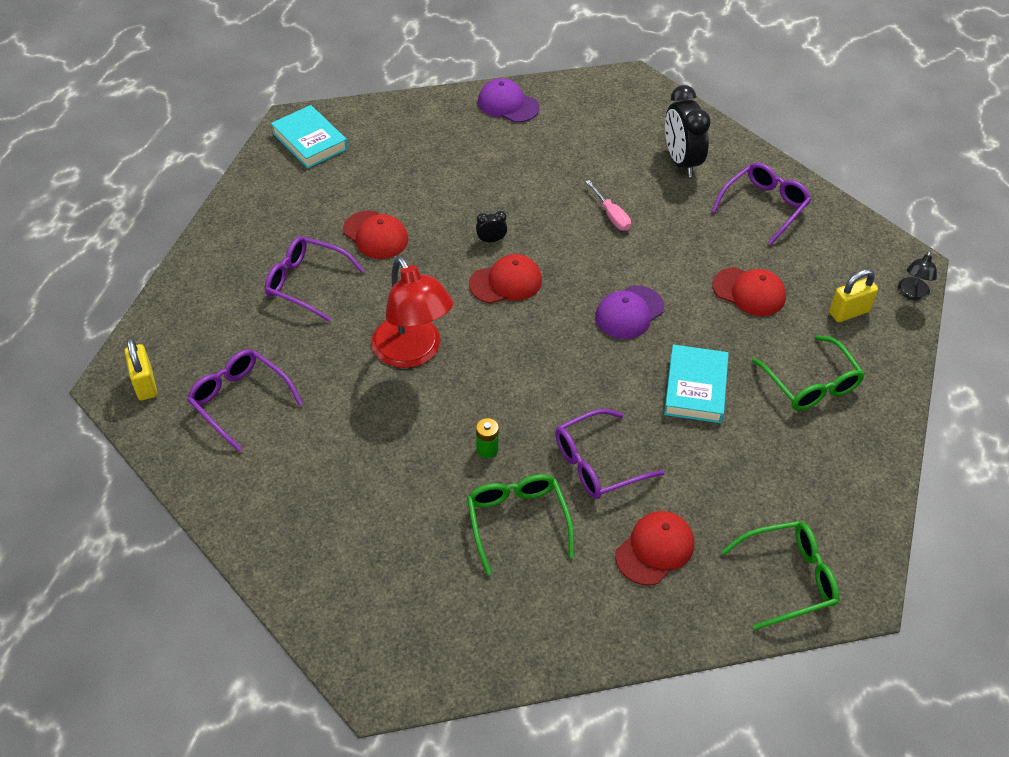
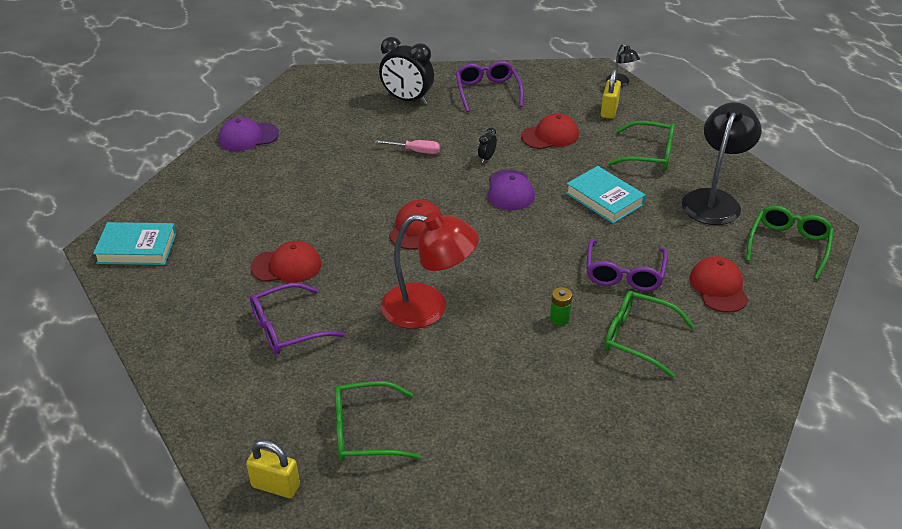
camera: 50 degrees left, 10 degrees down
purple glasses [187,349,303,452] -> green glasses [335,381,421,461]
black clock [476,211,507,242] -> black clock moved to [478,128,497,163]
none -> black lamp [682,102,762,225]

